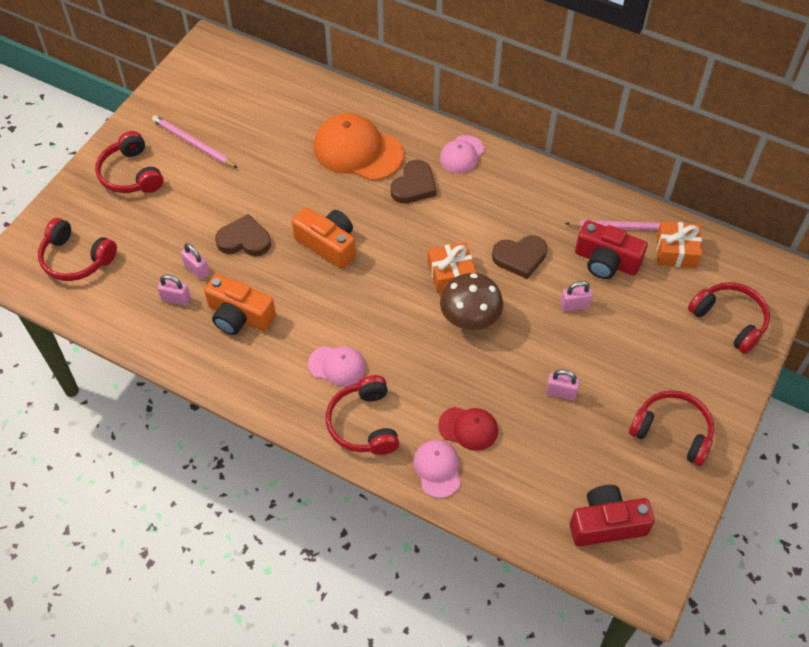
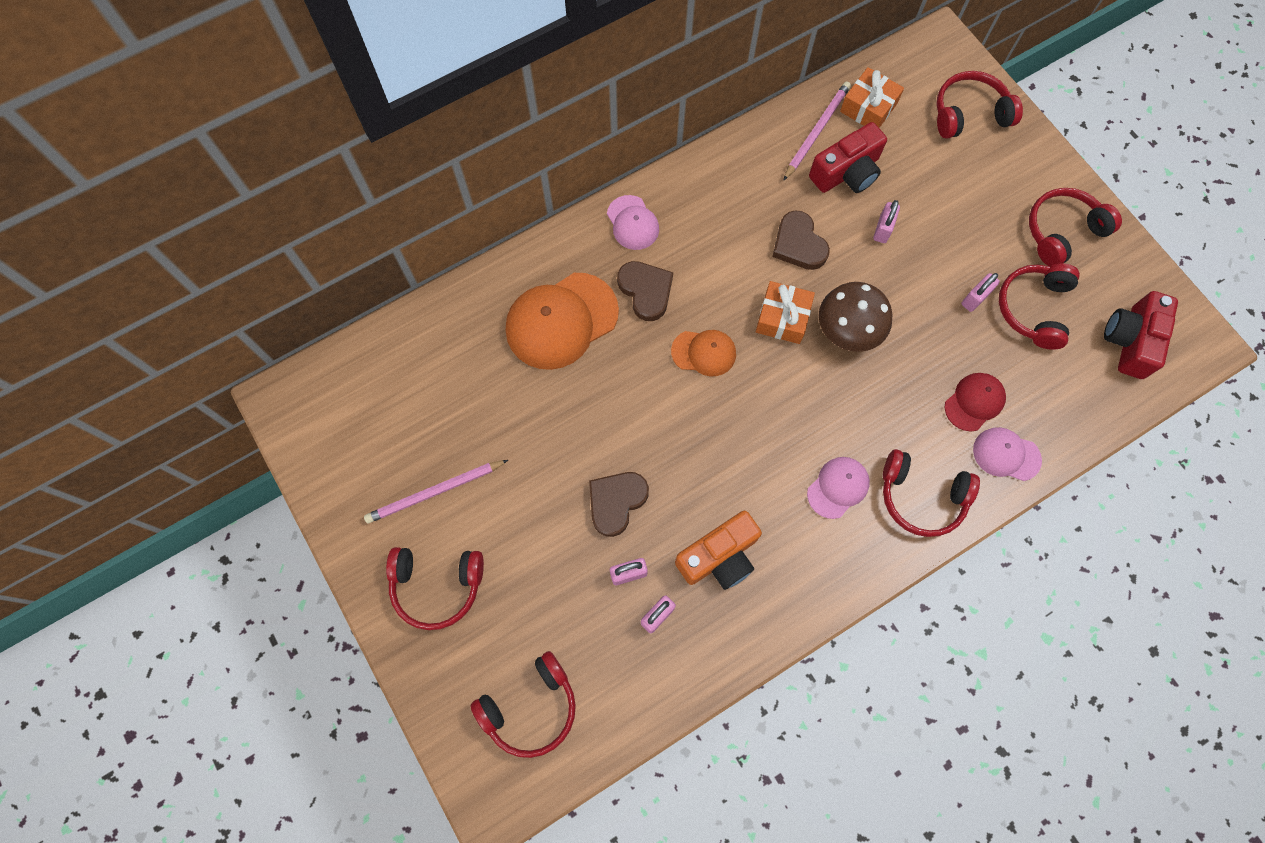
camera: 60 degrees left, 15 degrees up
orange camera [292,207,356,269] -> none
brown heart [492,235,547,279] -> brown heart turned 135 degrees clockwise [773,210,830,270]
none -> orange cap [671,330,736,376]
none -> red headphones [999,263,1080,350]

